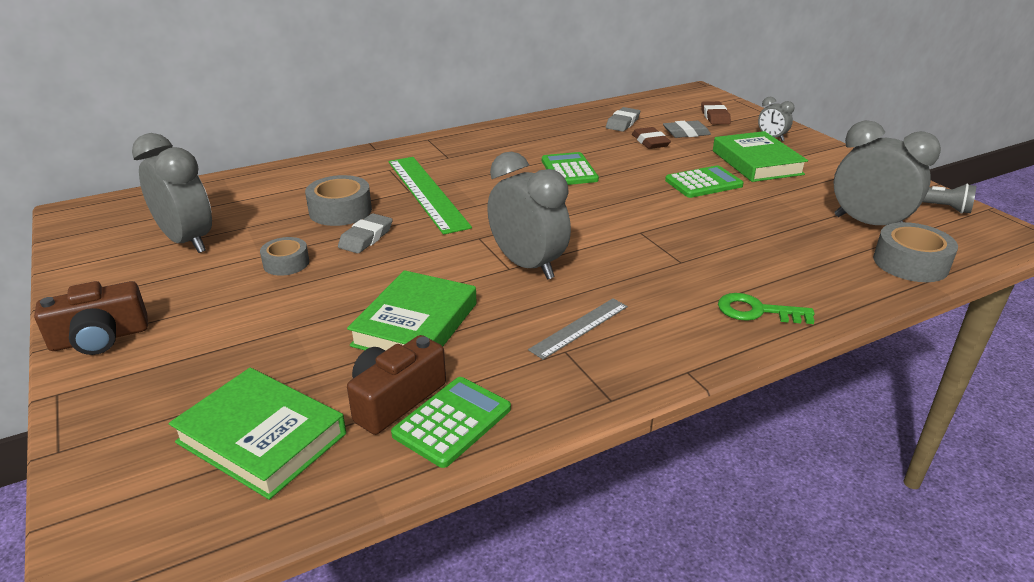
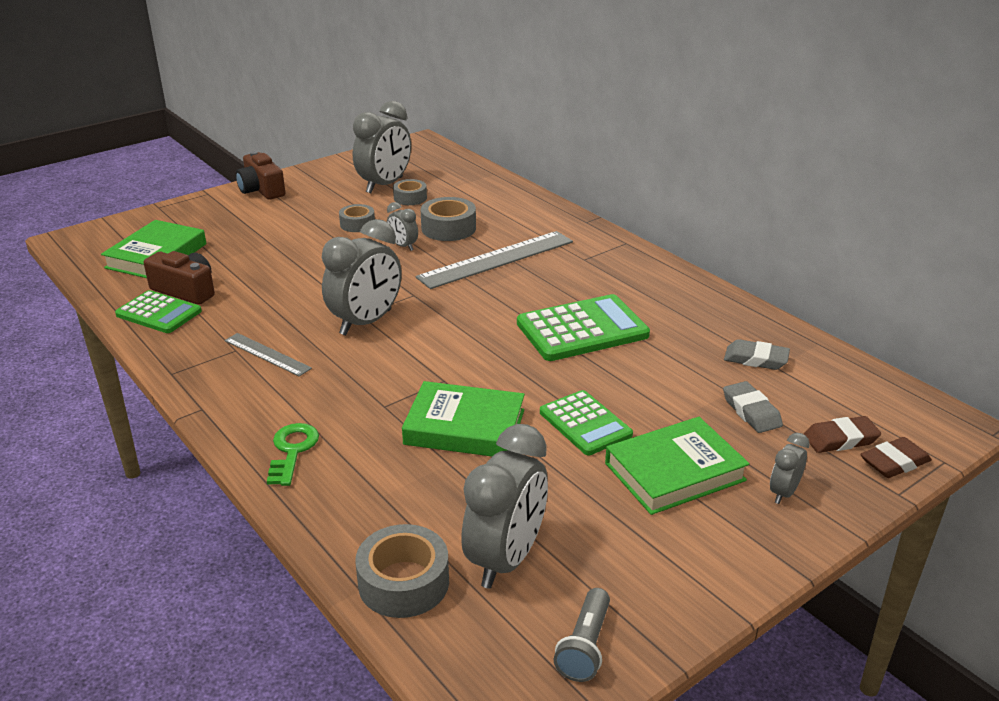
camera: 80 degrees right, 0 degrees up
grey eraser [338,213,393,254] -> grey clock [387,202,418,251]
green book [347,270,477,351] -> green book moved to [402,381,525,456]
green ruler [388,157,472,235] -> grey ruler [416,231,573,289]
green calculator [542,152,599,185] -> green calculator [517,294,650,361], size x1.55
brown eraser [632,127,671,149] -> brown eraser moved to [860,437,932,478]
none -> grey tape [393,179,427,205]

